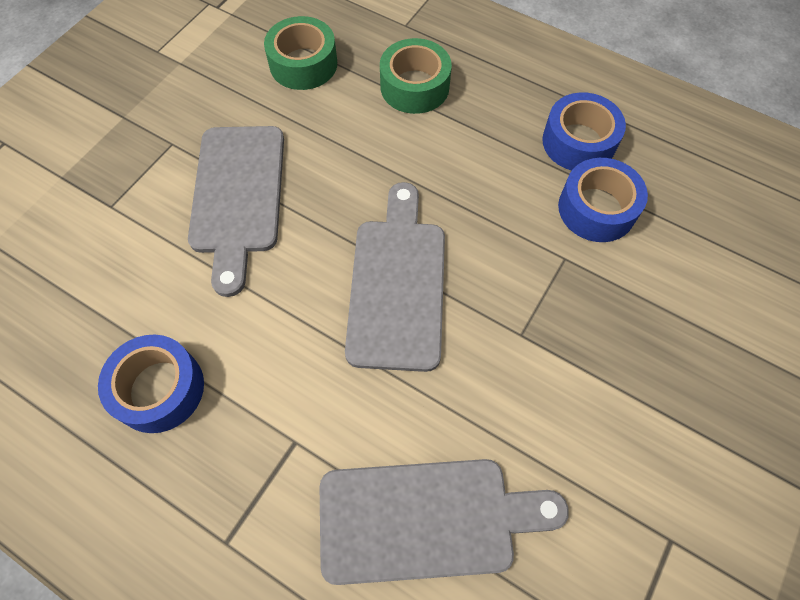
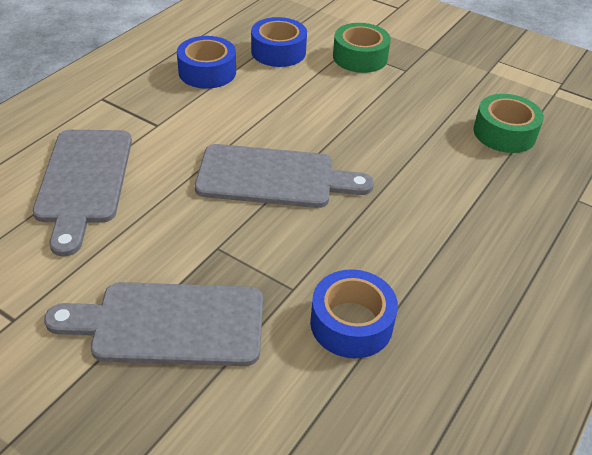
camera: 90 degrees right, 20 degrees down
grey cutting board [188,126,284,297] -> grey cutting board moved to [44,282,263,366]
green tape [380,38,452,114] -> green tape moved to [333,23,391,73]
blue tape [542,92,626,171] -> blue tape moved to [251,17,307,67]

